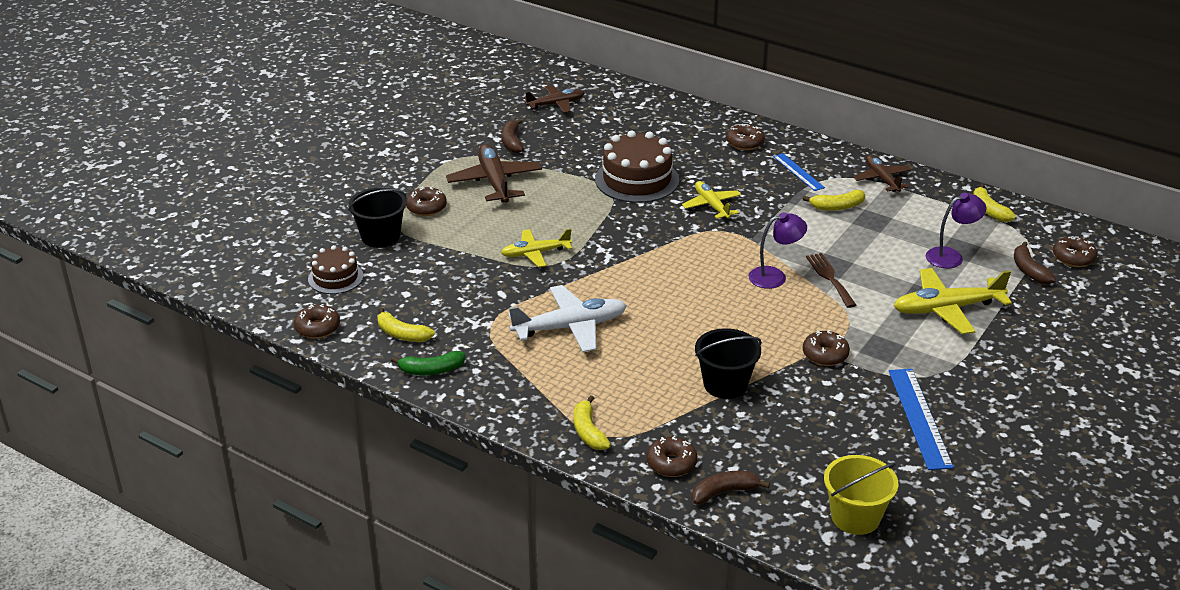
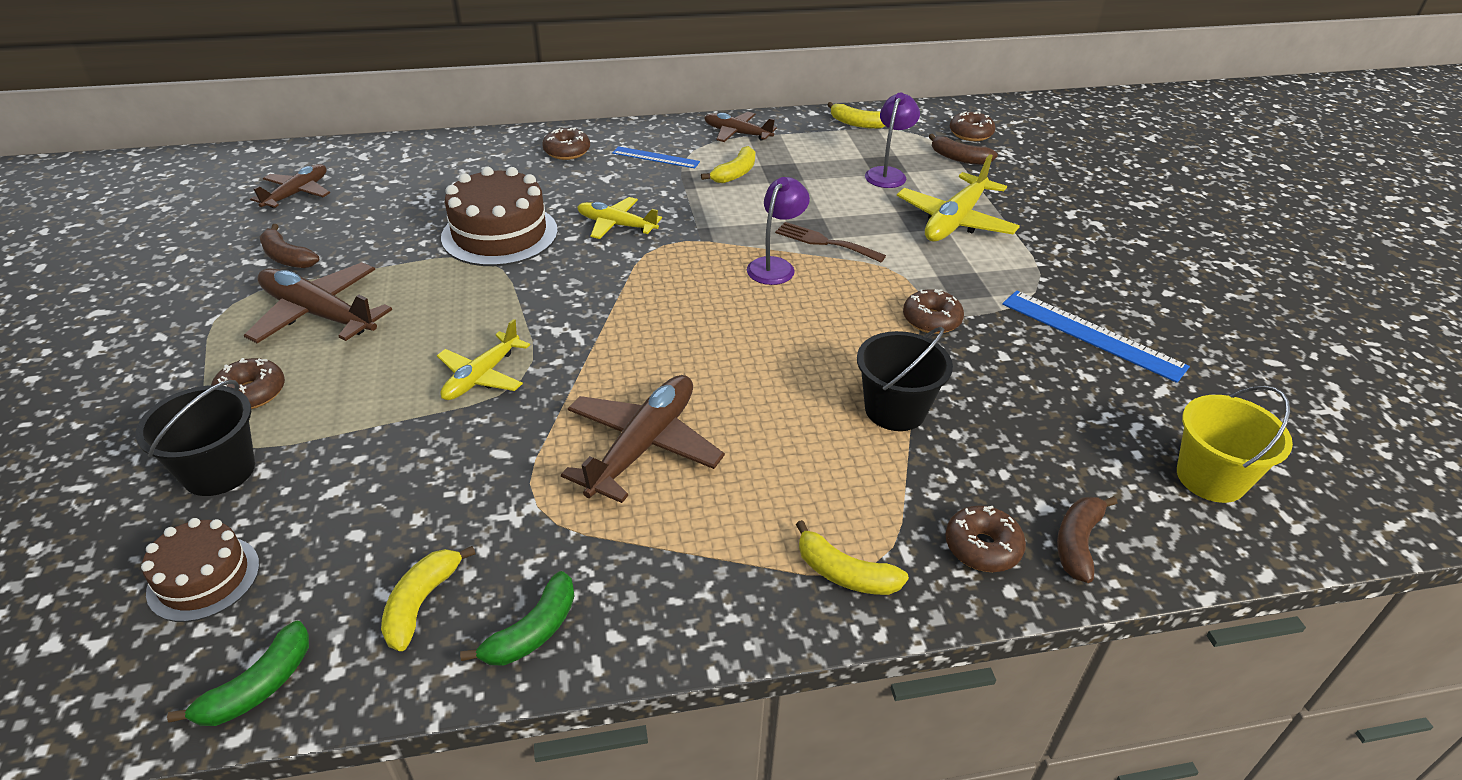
camera: 45 degrees left, 5 degrees up
brown donut [294,304,340,339] -> green banana [167,621,309,726]
yellow banana [377,307,435,342] -> yellow banana turned 120 degrees clockwise [381,546,476,651]
white plane [508,285,627,352] -> brown plane [561,375,725,503]

